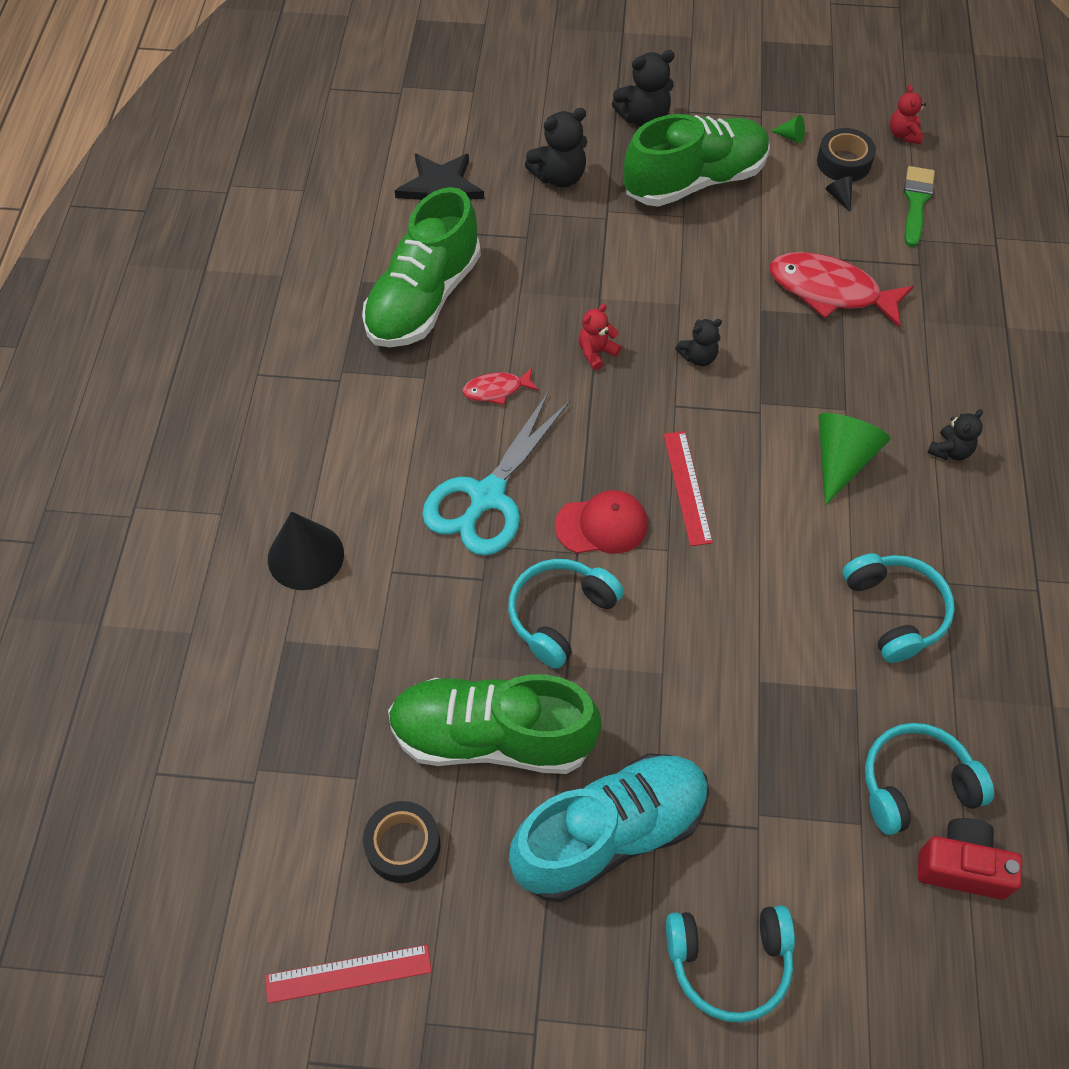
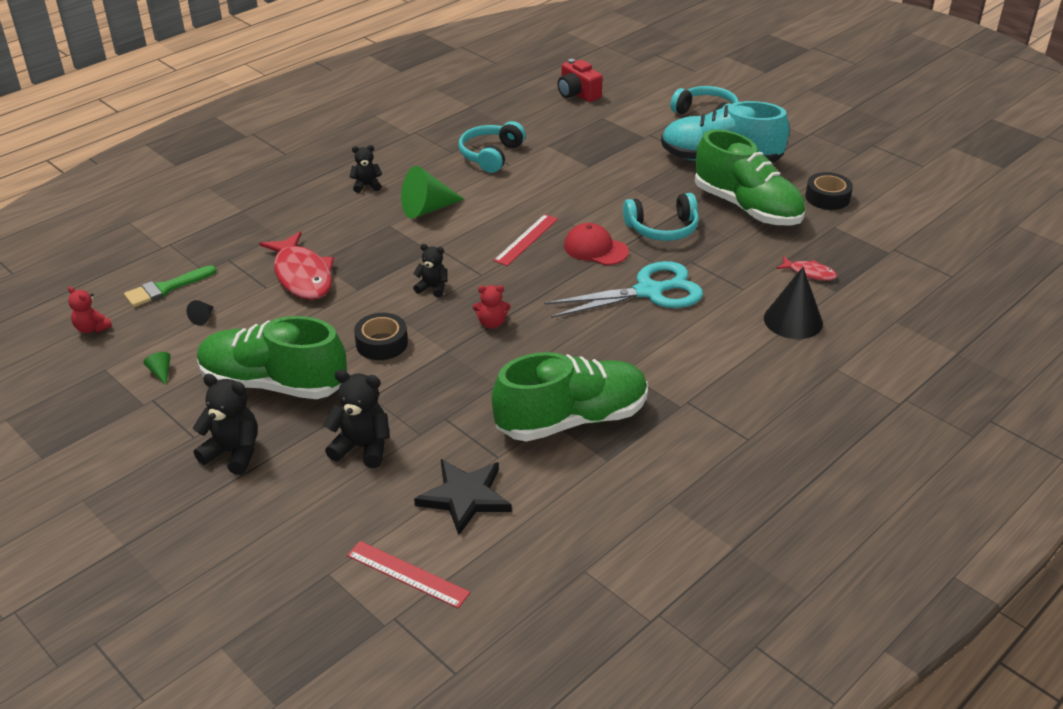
camera: 140 degrees left, 20 degrees down
red ruler [265,945,432,1003] -> red ruler moved to [347,541,470,608]
red fish [462,368,539,405] -> red fish moved to [776,256,837,281]
black tape [817,128,876,182] -> black tape moved to [354,313,408,360]
turquoise headphones [865,723,994,835] -> none
red teddy bear [890,85,926,144] -> red teddy bear turned 90 degrees clockwise [68,286,112,333]

